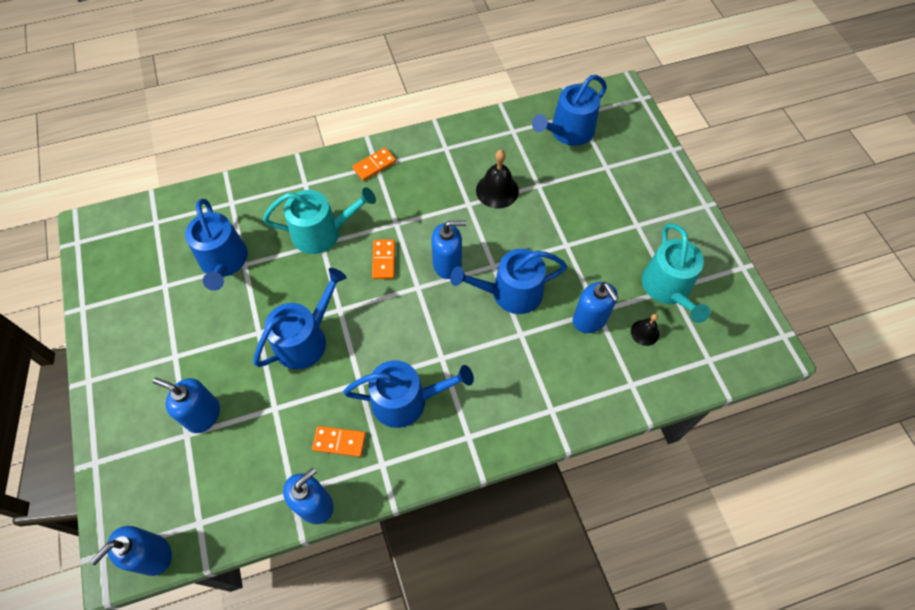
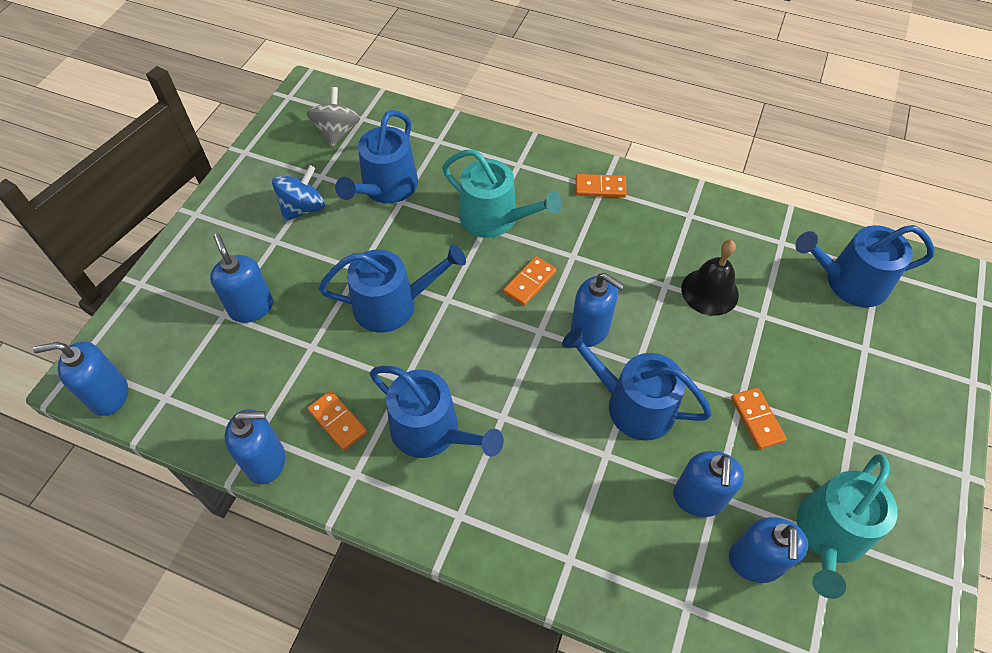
camera: 40 degrees right, 5 degrees down
black bell [631,314,659,346] -> blue soap dispenser [729,517,808,583]
none -> blue spinning top [272,165,325,221]
none -> grey spinning top [306,87,360,147]
none -> orange domino [731,388,787,449]

